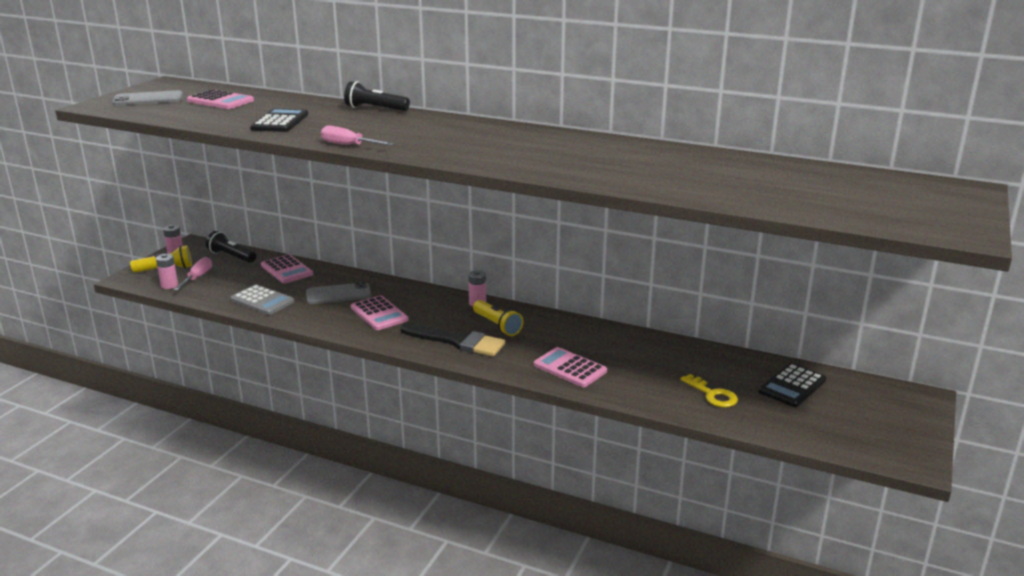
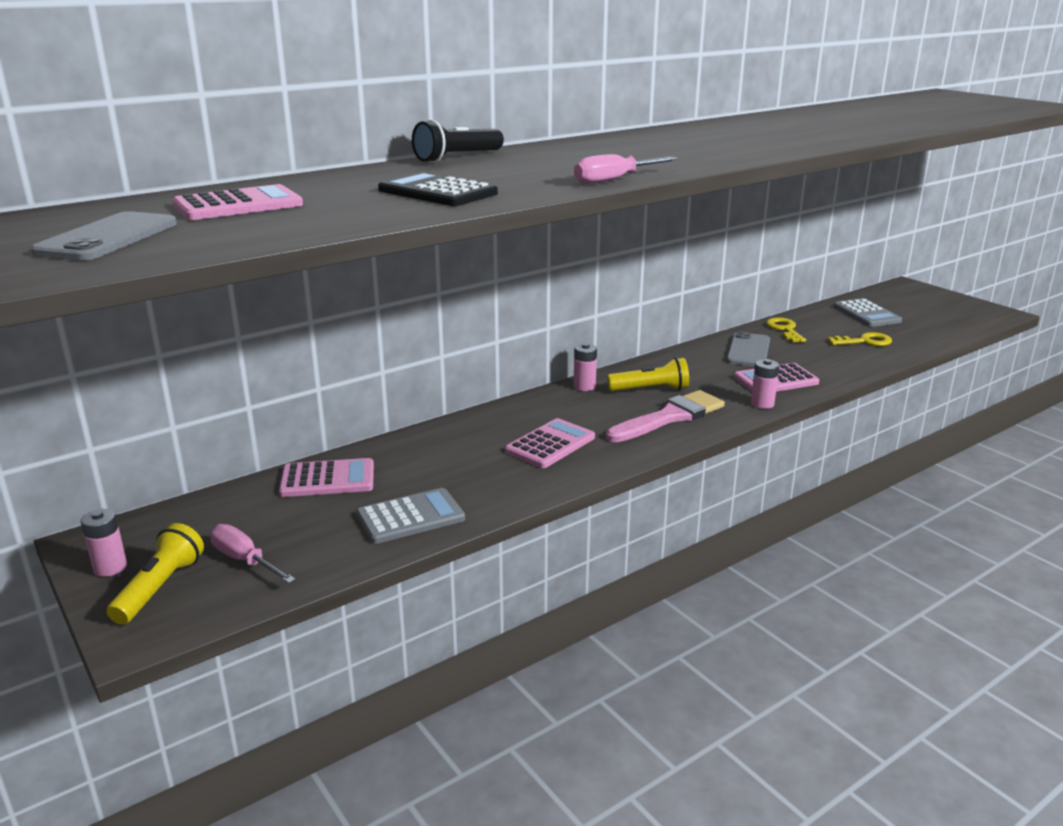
camera: 60 degrees left, 0 degrees up
pink battery [156,254,178,289] -> pink battery moved to [751,359,779,409]
black flashlight [206,231,256,263] -> none
grey phone [306,282,371,304] -> grey phone moved to [726,332,770,367]
pink calculator [351,295,408,330] -> pink calculator turned 45 degrees counterclockwise [505,418,595,468]
black brush [400,323,505,356] -> pink brush [606,390,725,442]
black calculator [758,363,826,407] -> grey calculator [834,298,902,327]
none -> yellow key [766,317,806,342]

